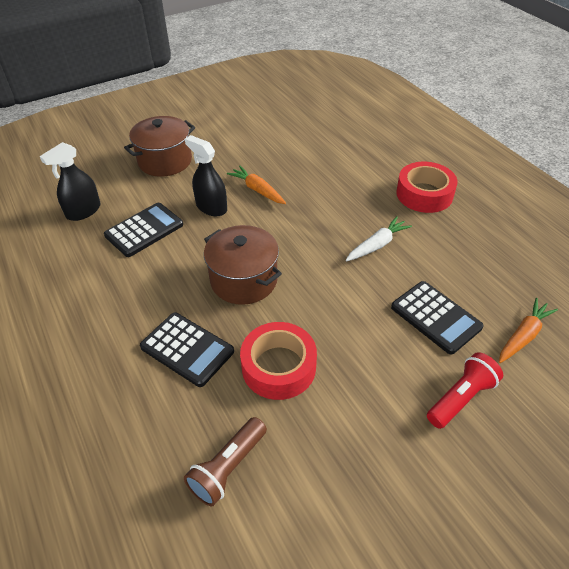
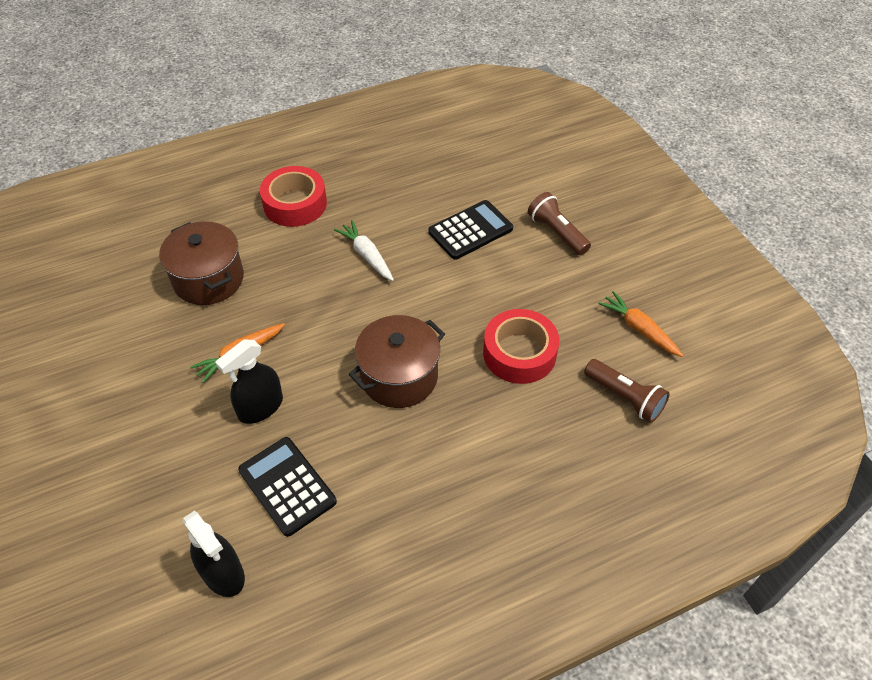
camera: 85 degrees left, 5 degrees up
brown pot [124,116,195,177] -> brown pot moved to [159,221,244,305]
black calculator [140,313,234,387] -> none
red flashlight [427,352,503,429] -> brown flashlight [528,192,591,255]
orange carrot [499,298,558,363] -> orange carrot moved to [598,291,683,357]

